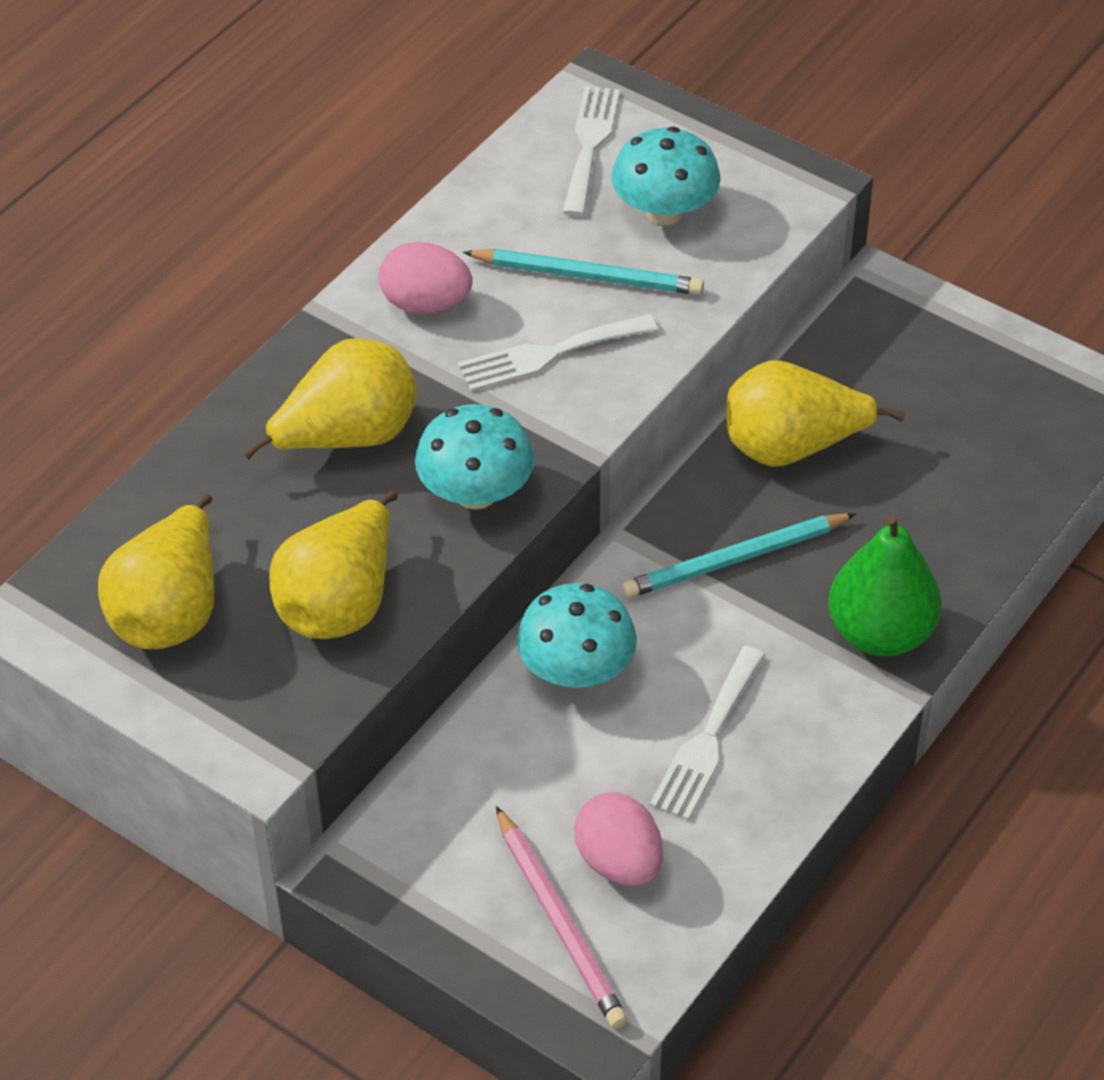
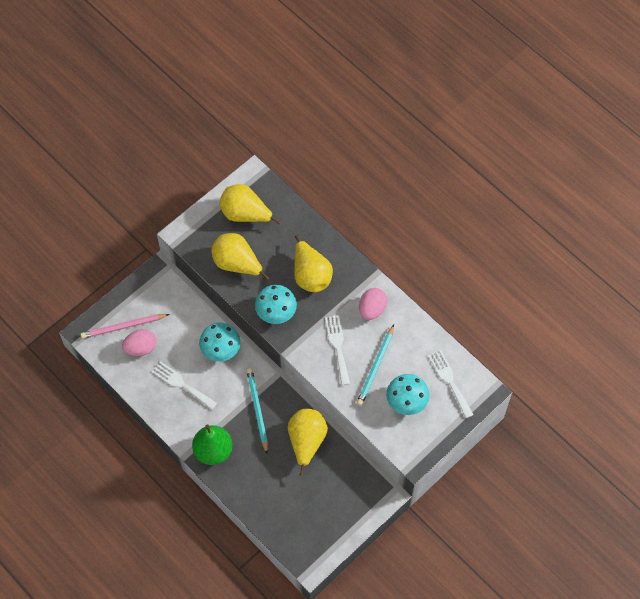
camera: 100 degrees right, 15 degrees up
white fork [562,86,620,216] -> white fork turned 135 degrees counterclockwise [428,350,474,418]

